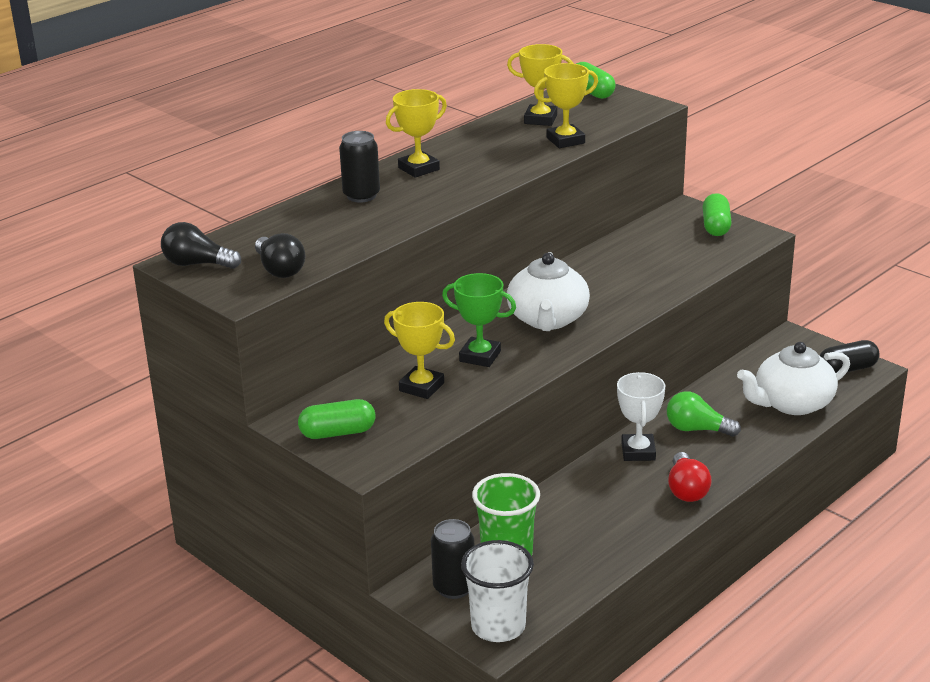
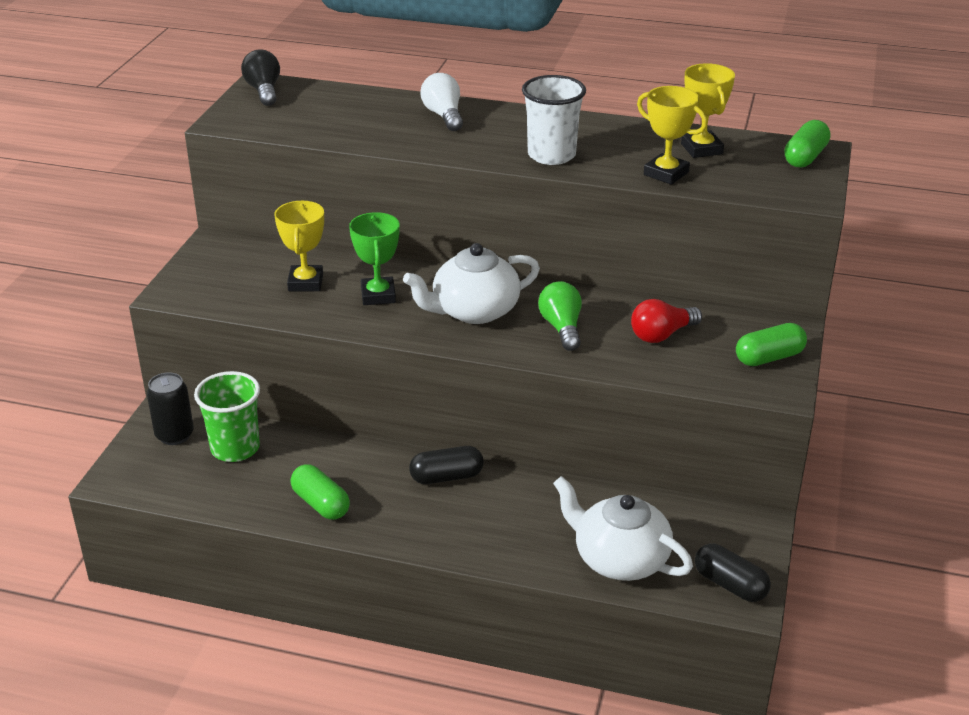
camera: 60 degrees right, 5 degrees up
black light bulb [255,233,305,278] -> none
green capsule [298,399,375,439] -> green capsule moved to [291,464,350,520]
black can [339,131,380,203] -> white light bulb [420,73,463,131]
yellow trophy [386,89,447,178] -> none
white cup [461,540,534,642] -> white cup moved to [522,75,586,165]
white trophy [617,372,665,461] -> black capsule [409,446,484,484]
green light bulb [667,391,741,437] -> green light bulb moved to [538,281,582,351]
red light bulb [668,452,712,502] -> red light bulb moved to [631,299,702,343]

